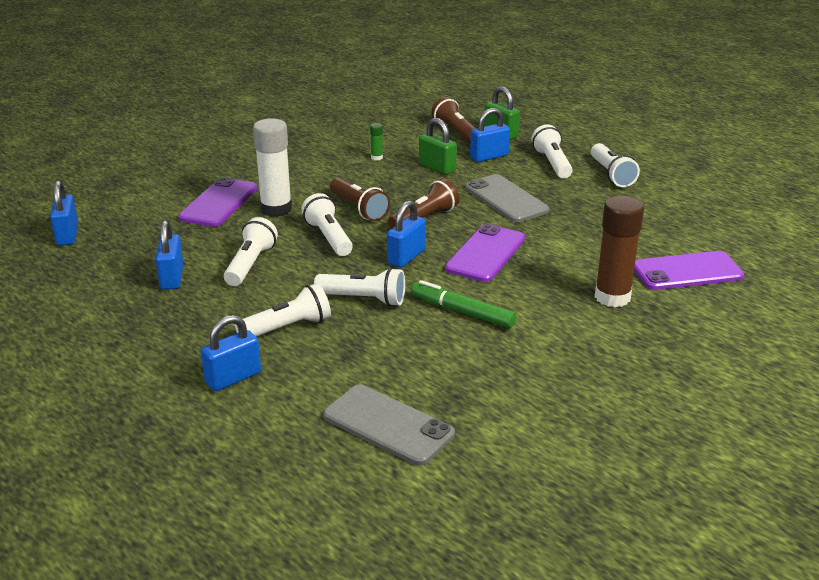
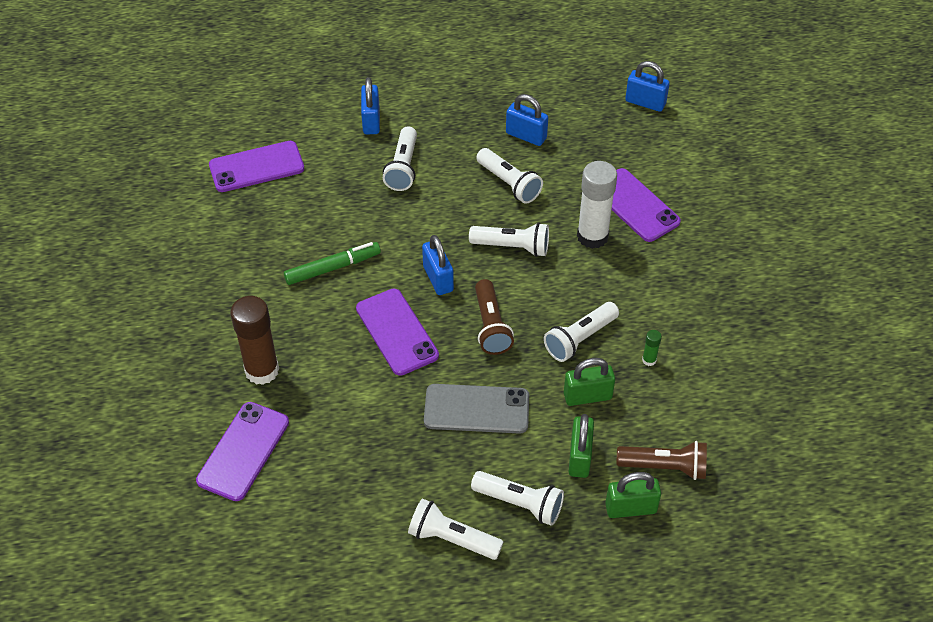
camera: 125 degrees right, 20 degrees up
white flashlight [314,267,405,306] -> white flashlight moved to [544,302,619,362]
grey phone [323,384,455,466] -> purple phone [209,141,304,192]
brown flashlight [330,178,390,221] -> none
blue padlock [470,108,510,162] -> green padlock [569,414,594,478]

